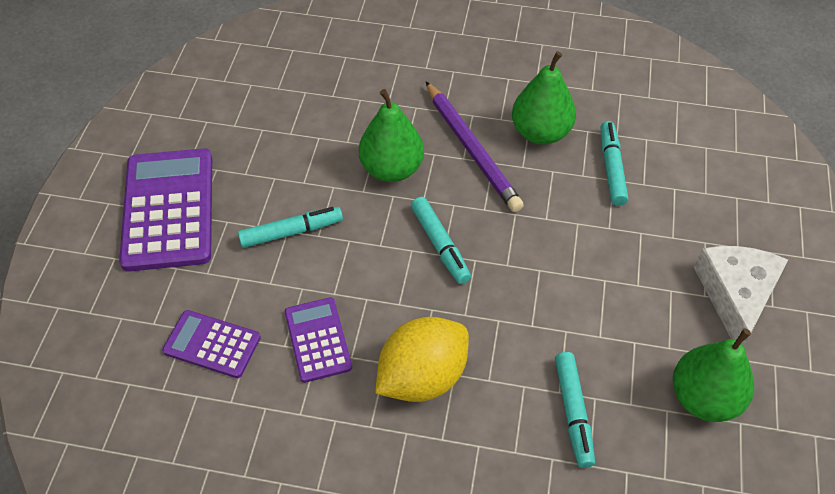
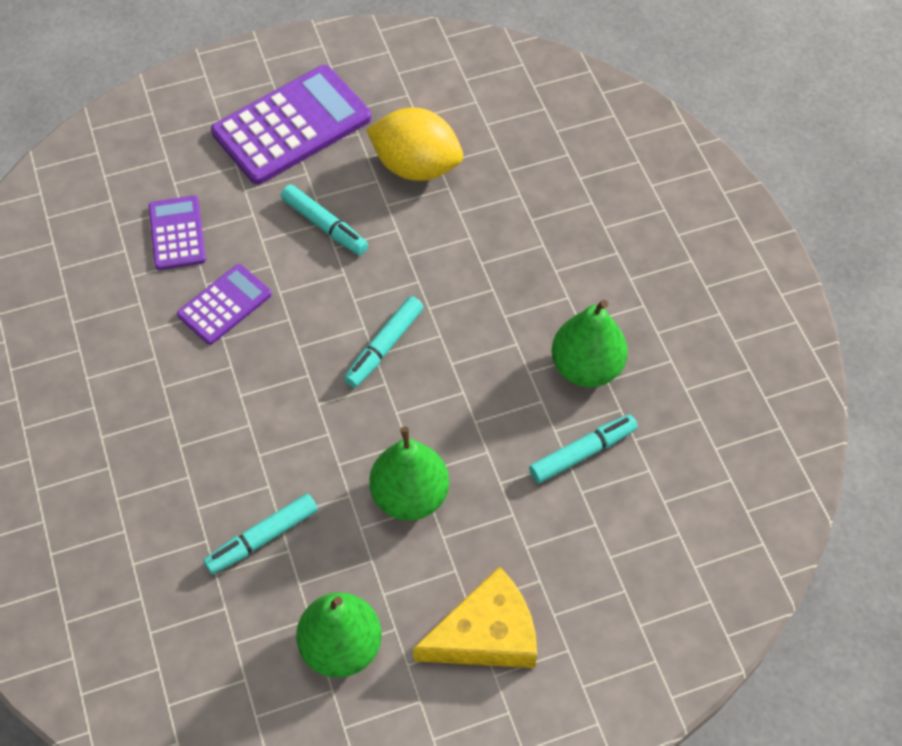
camera: 60 degrees right, 5 degrees up
green pear [359,89,424,182] -> green pear moved to [369,427,449,521]
yellow lemon [375,317,469,402] -> yellow lemon moved to [366,108,463,181]
purple pencil [426,82,524,212] -> none
white cheese [694,246,788,346] -> yellow cheese [413,566,537,668]

